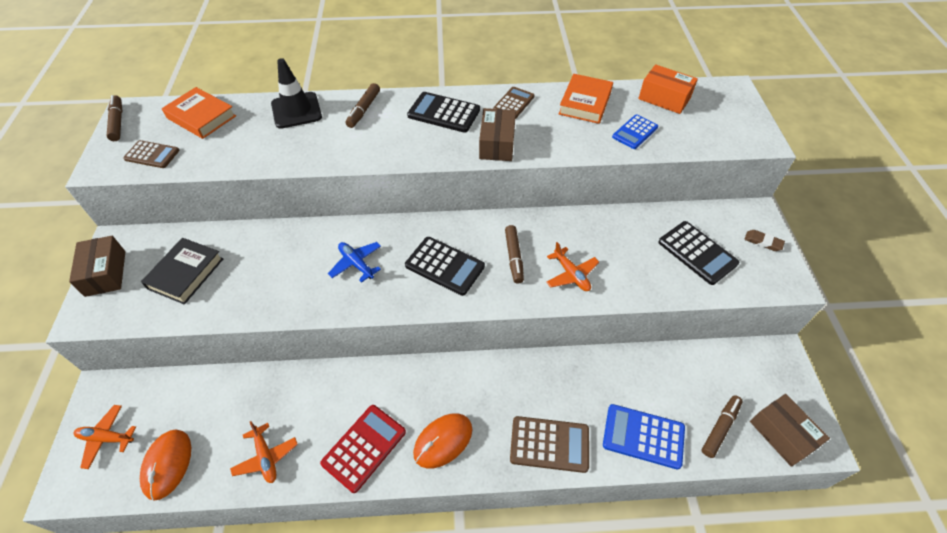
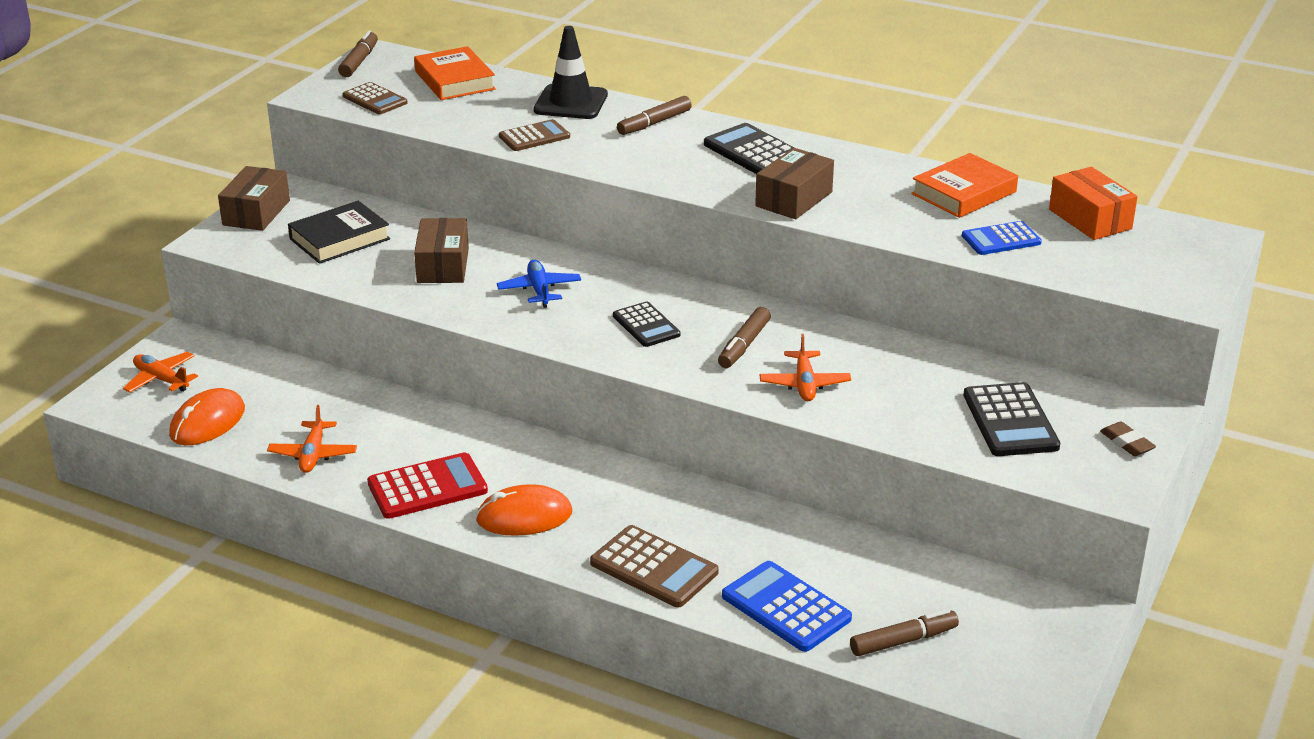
camera: 30 degrees right, 20 degrees down
black calculator [405,237,485,296] -> black calculator [613,302,680,347], size x0.67
brown calculator [493,87,535,119] -> brown calculator moved to [499,119,570,151]
brown box [750,394,830,467] -> brown box moved to [414,218,469,283]

